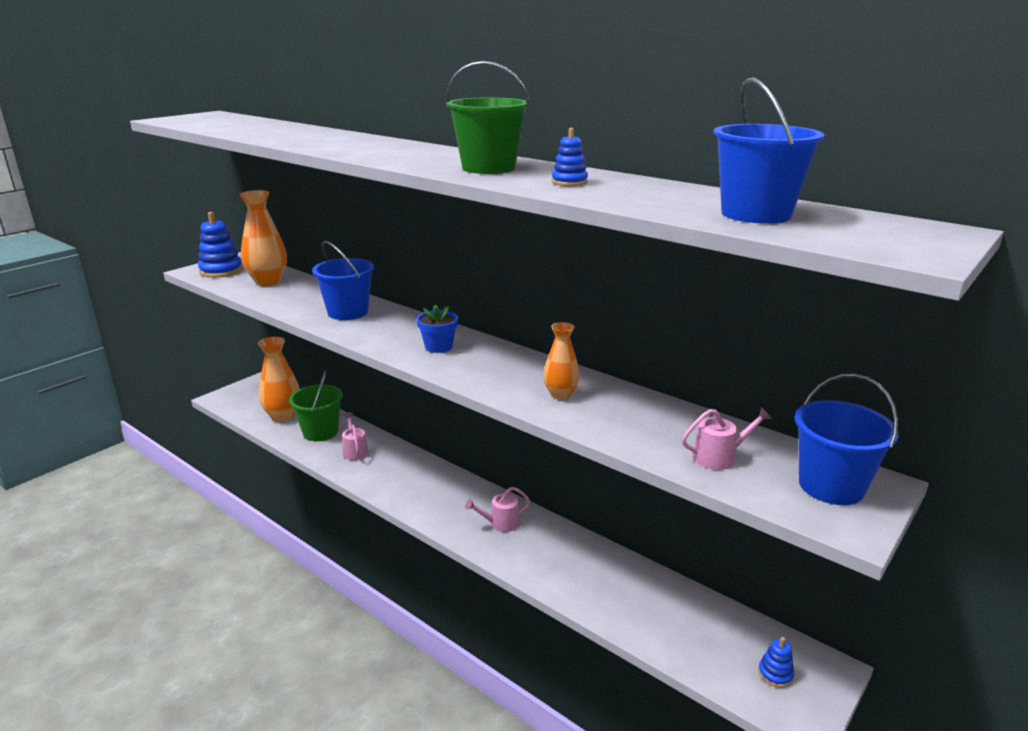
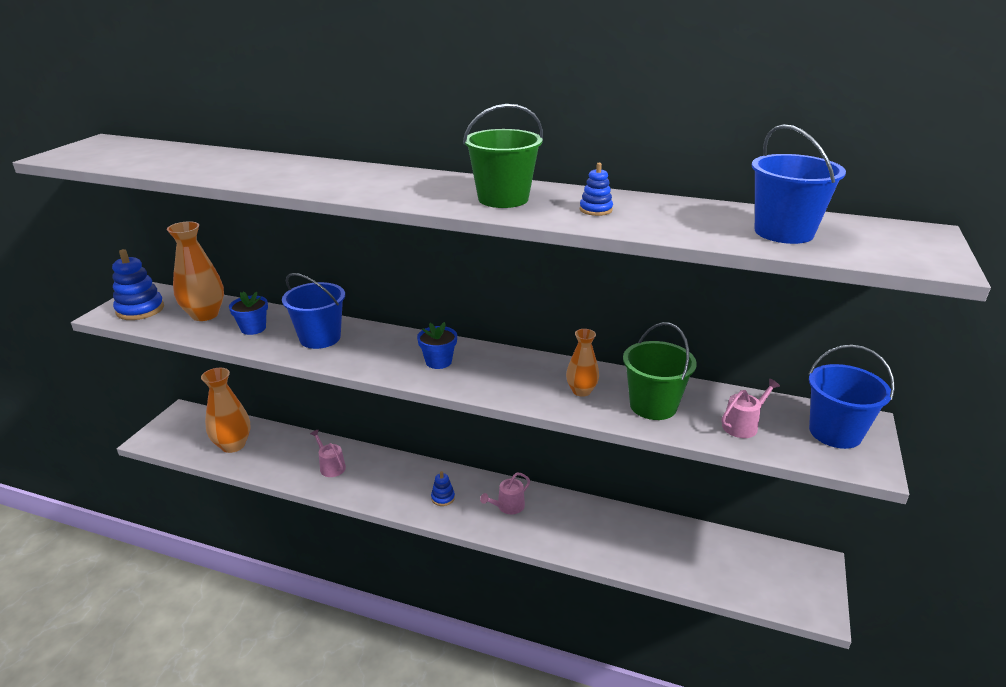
camera: 20 degrees left, 5 degrees up
green bucket [289,371,343,441] -> green bucket moved to [623,322,697,420]
blue stacking toy [758,637,794,688] -> blue stacking toy moved to [431,471,455,506]
none -> blue flower pot [229,292,268,335]

